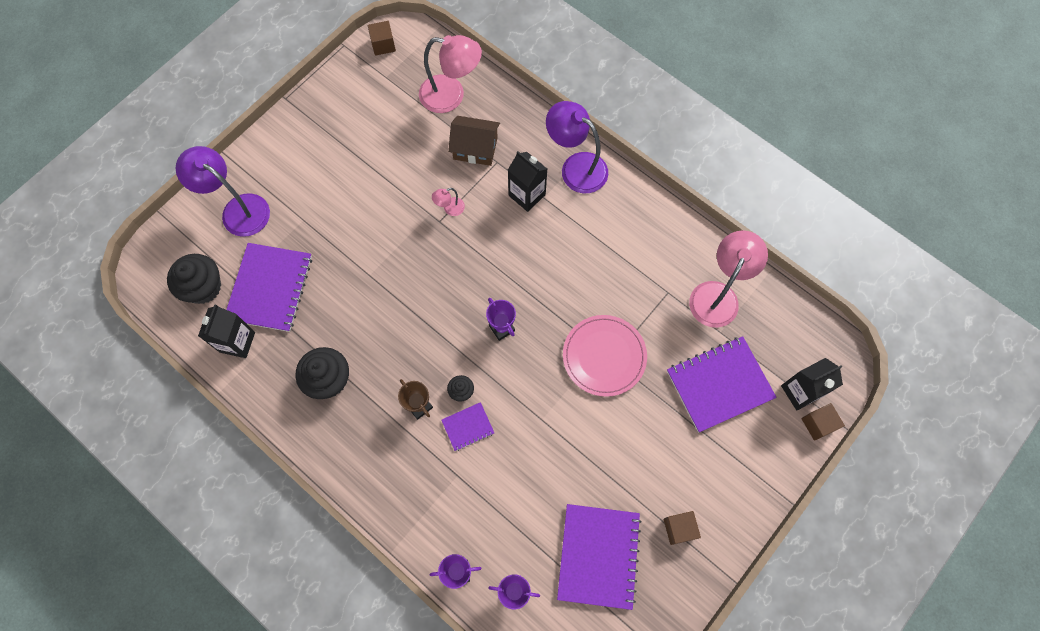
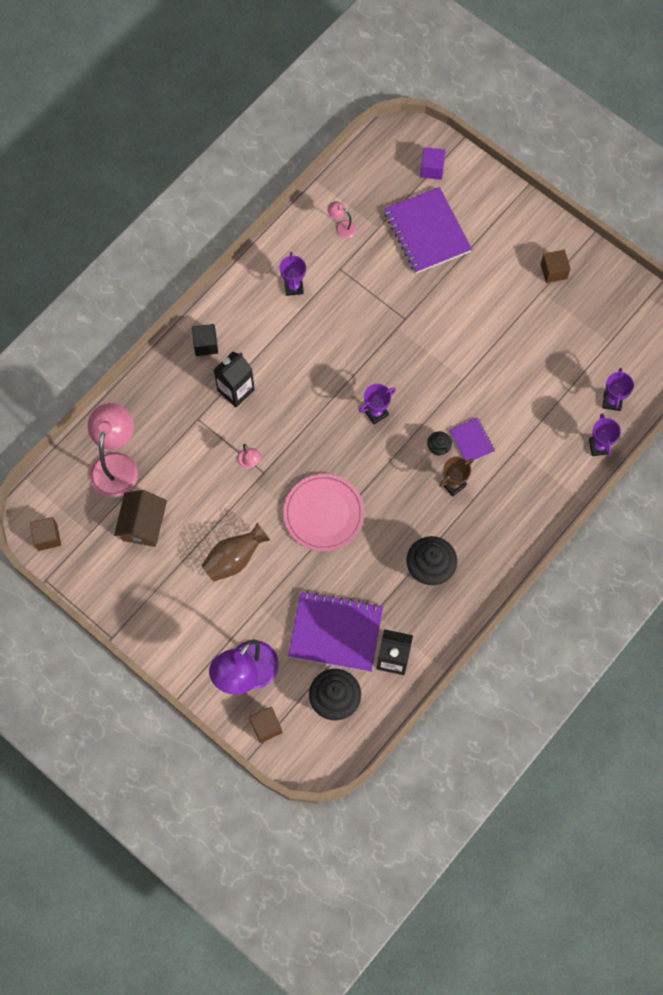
camera: 90 degrees left, 0 degrees up
brown house [448,116,500,166] -> brown house moved to [114,490,167,547]
purple lamp [546,101,608,193] -> black cube [192,324,218,356]
purple notebook [557,504,642,610] -> none
pink plate [563,315,647,397] -> pink plate moved to [283,474,364,551]
pink lamp [689,230,768,328] -> pink lamp [328,201,356,238], size x0.44
black carton [781,358,843,411] -> purple cube [420,147,446,180]
brown cube [801,403,845,441] -> brown cube moved to [249,707,282,743]
none -> brown vase [201,523,270,582]
none -> purple trophy [280,252,306,296]

